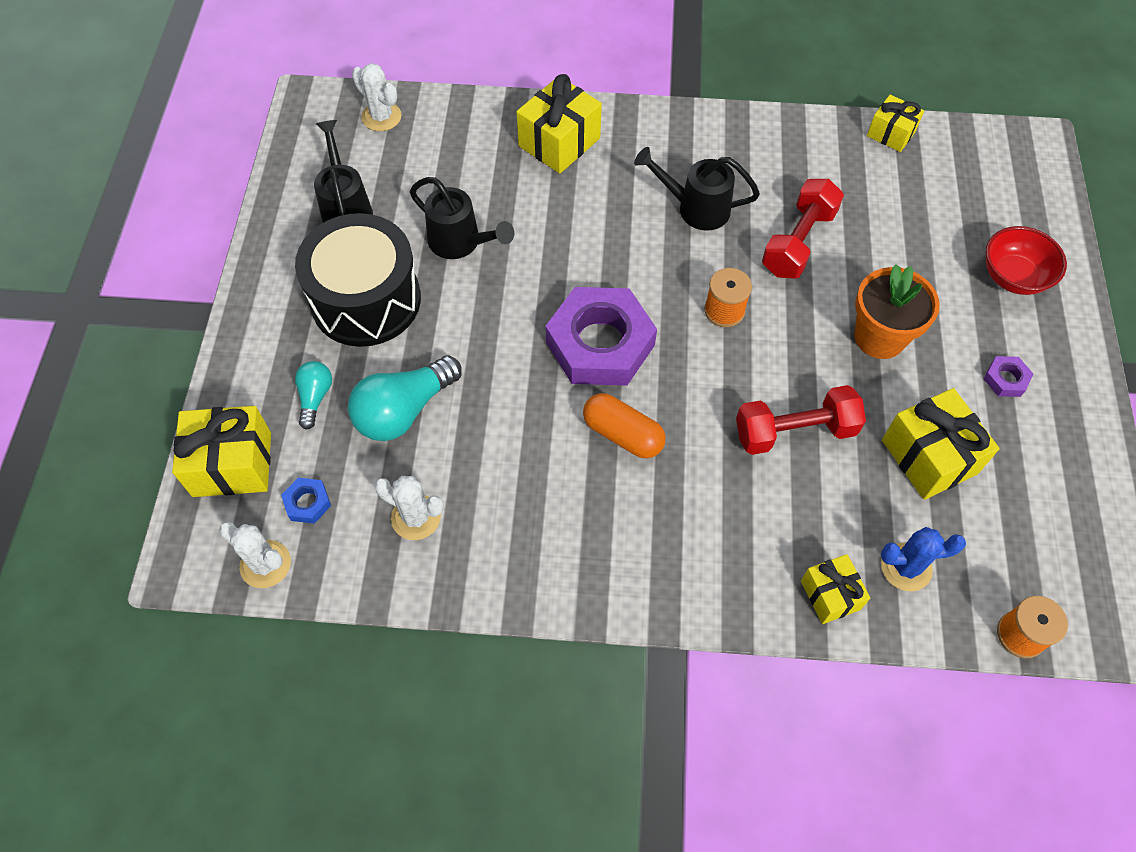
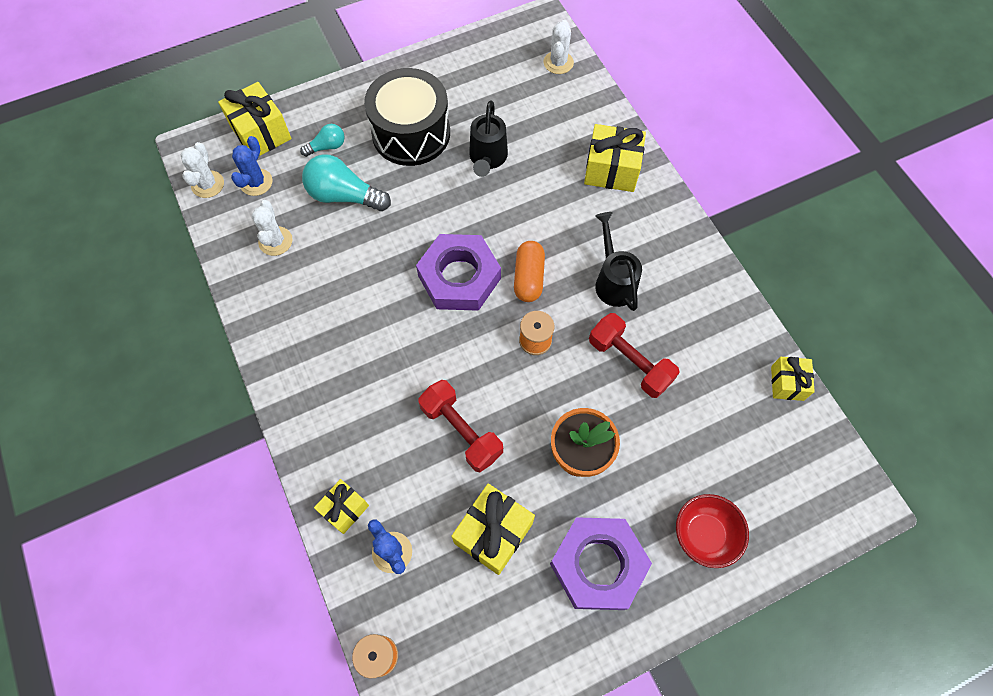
camera: 60 degrees right, 5 degrees up
blue nut [281,478,331,524] -> blue cactus [231,136,273,196]
black watering can [314,120,373,223] -> none
orange capsule [583,393,666,458] -> orange capsule moved to [514,241,545,302]
red dumbbell [762,179,844,279] -> red dumbbell turned 45 degrees clockwise [589,313,680,398]
purple nut [984,356,1033,397] -> purple nut [550,517,652,610], size x2.47

